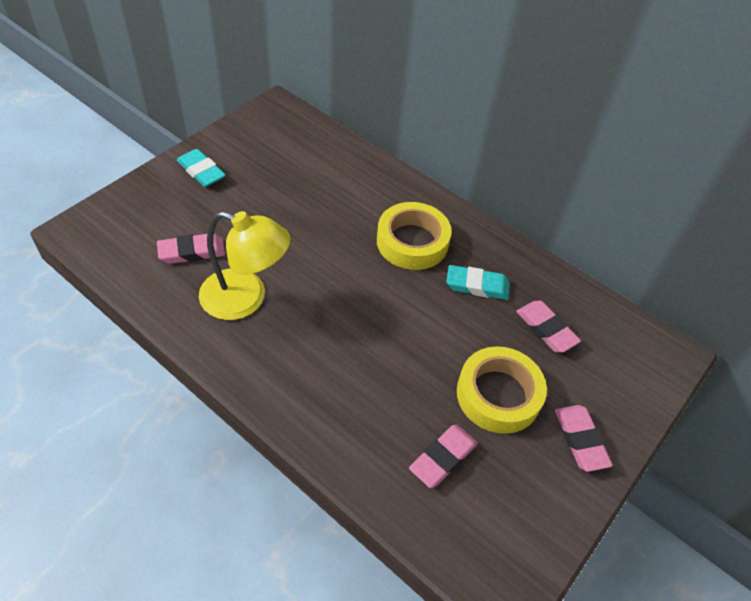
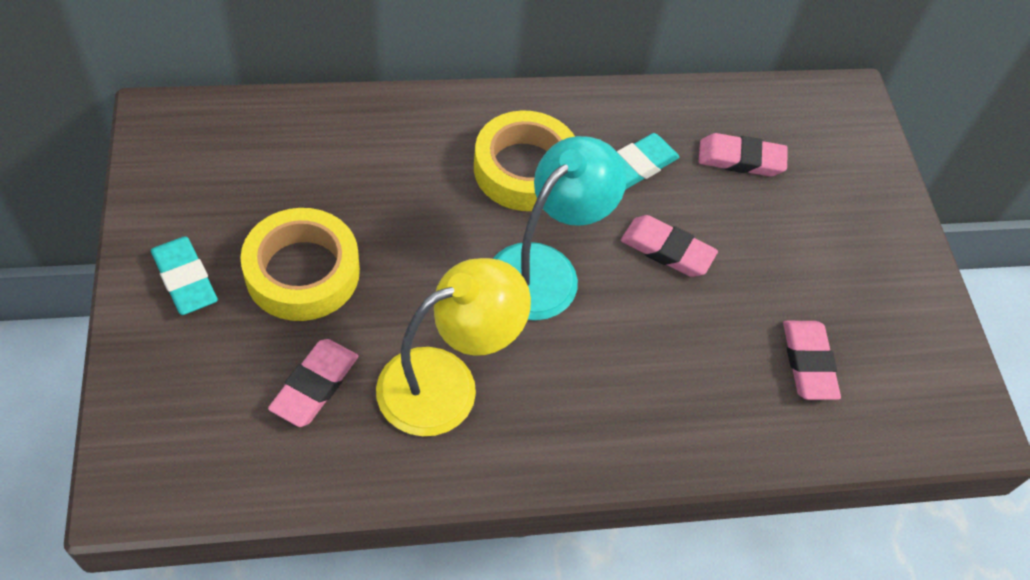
camera: 50 degrees left, 5 degrees up
turquoise eraser [177,149,226,187] -> turquoise eraser turned 60 degrees clockwise [151,236,218,315]
yellow tape [457,346,547,434] -> yellow tape moved to [240,208,360,321]
pink eraser [555,405,613,472] -> pink eraser moved to [621,215,718,277]
none -> turquoise lamp [493,136,627,321]

